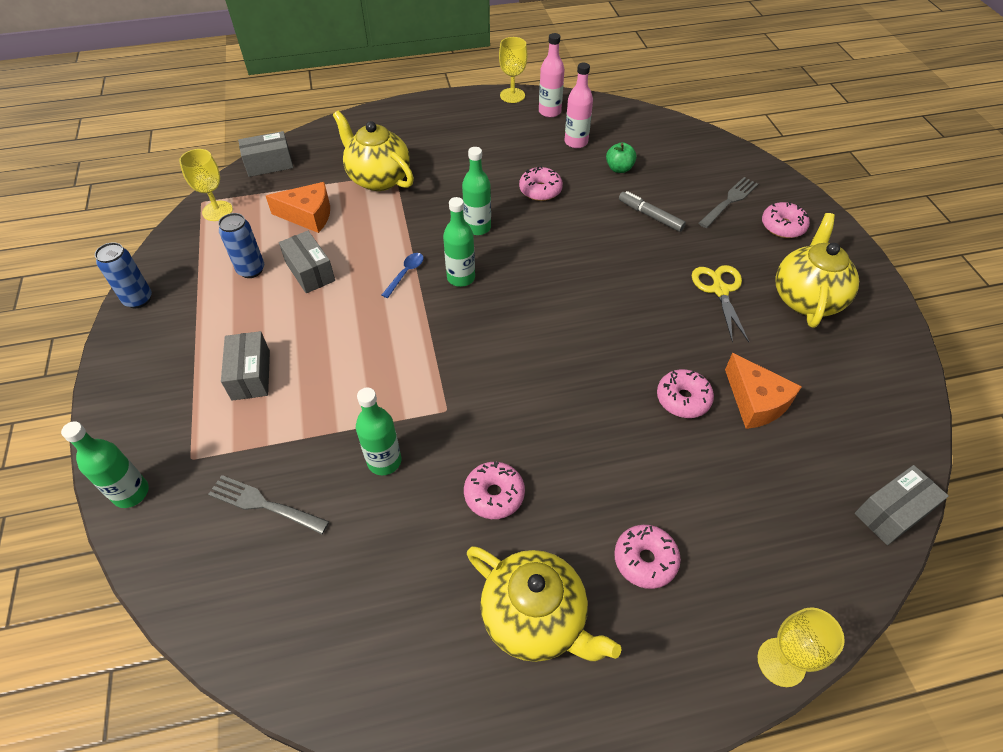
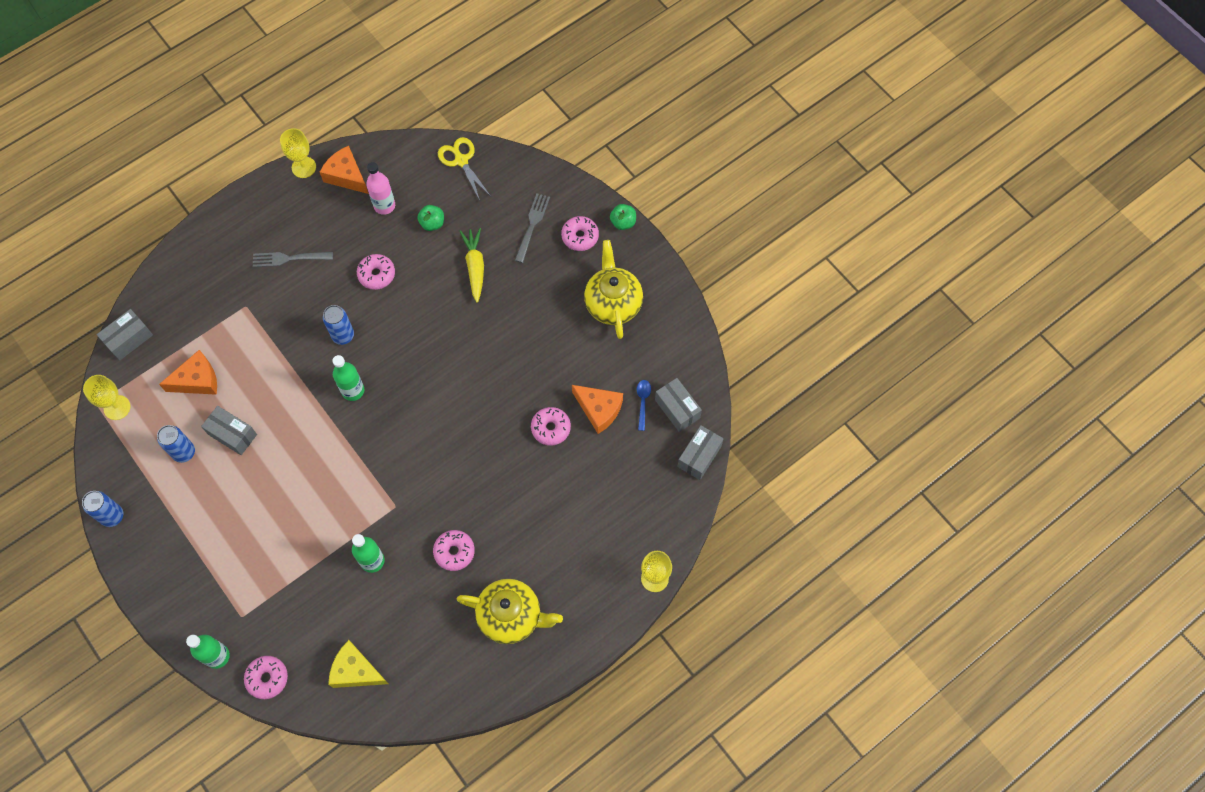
camera: 25 degrees left, 15 degrees up
grey fork [208,475,329,534] -> grey fork moved to [253,252,333,267]
grey box [221,331,270,401] -> grey box moved to [655,378,702,432]
yellow teapot [333,111,414,191] -> none
blue spoon [382,253,424,298] -> blue spoon moved to [637,380,651,431]
green bottle [462,147,491,235] -> blue can [323,305,354,345]
pink bottle [539,33,565,118] -> orange cheese [320,146,369,194]
pink donut [614,525,681,589] -> pink donut moved to [244,656,288,699]
grey marker [619,191,686,232] -> yellow carrot [459,228,484,303]
yellow scissors [692,265,749,343] -> yellow scissors moved to [438,137,490,201]
none -> yellow cheese [328,640,388,688]
none -> green apple [610,204,636,230]

